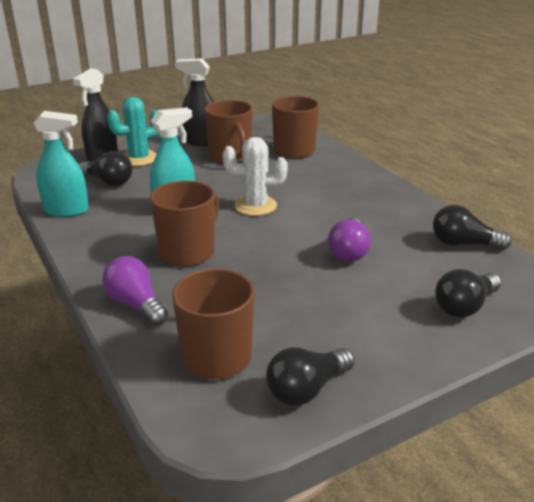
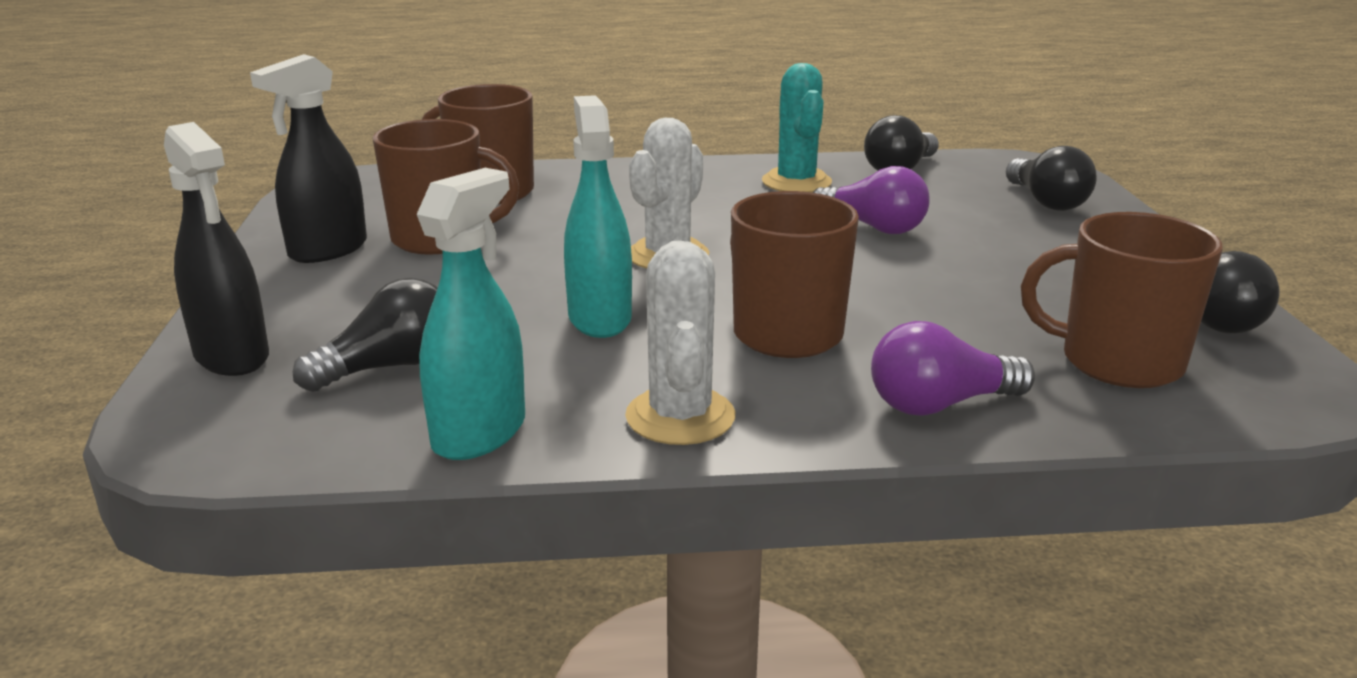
camera: 65 degrees left, 5 degrees down
turquoise cactus [107,97,159,166] -> turquoise cactus moved to [762,63,832,192]
none -> white cactus [625,241,736,445]

